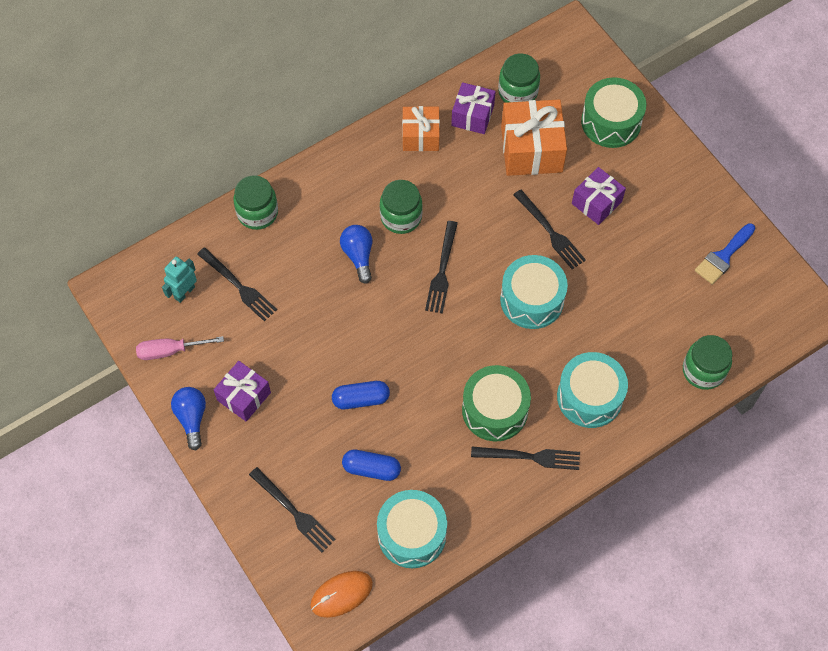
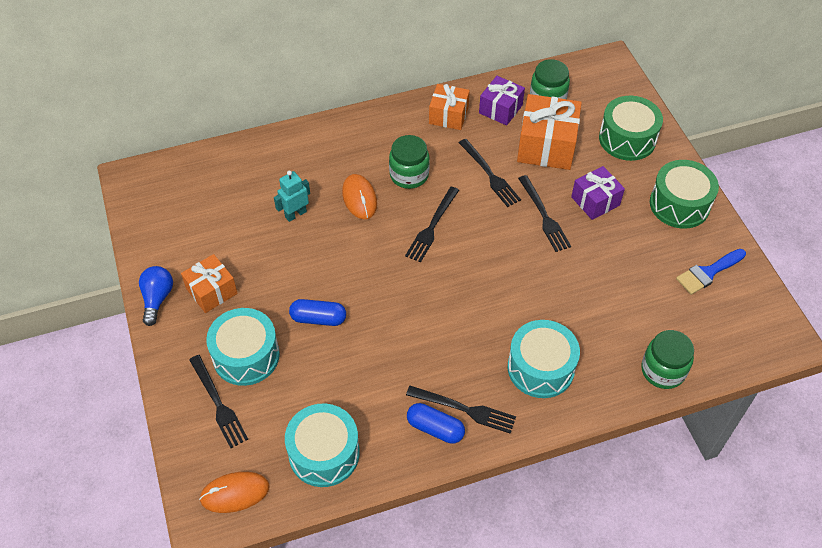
camera: 15 degrees right, 10 degrees down
pink screwdriver [136,336,224,360] -> none
turquoise robot [162,256,197,303] -> turquoise robot moved to [274,171,310,222]
black fork [197,247,277,321] -> black fork moved to [459,139,521,207]
purple gift [213,361,271,421] -> orange gift [181,254,238,313]
green jar [233,175,278,230] -> none
blue light bulb [340,225,372,284] -> orange mouse [342,174,377,219]
blue capsule [342,450,401,481] -> blue capsule moved to [407,403,465,444]
green drum [462,365,531,441] -> green drum moved to [650,160,719,229]
turquoise drum [500,255,568,329] -> turquoise drum moved to [206,308,280,386]

